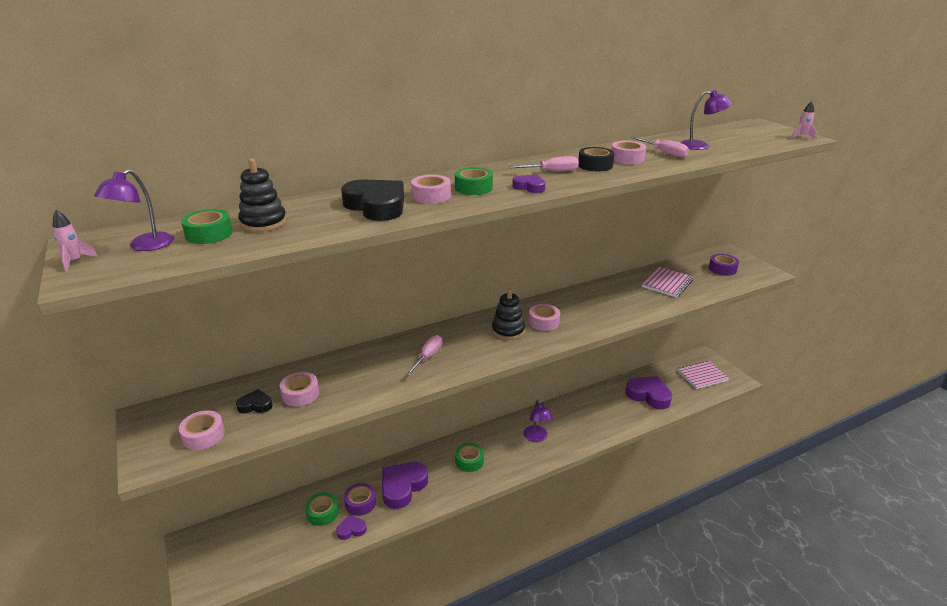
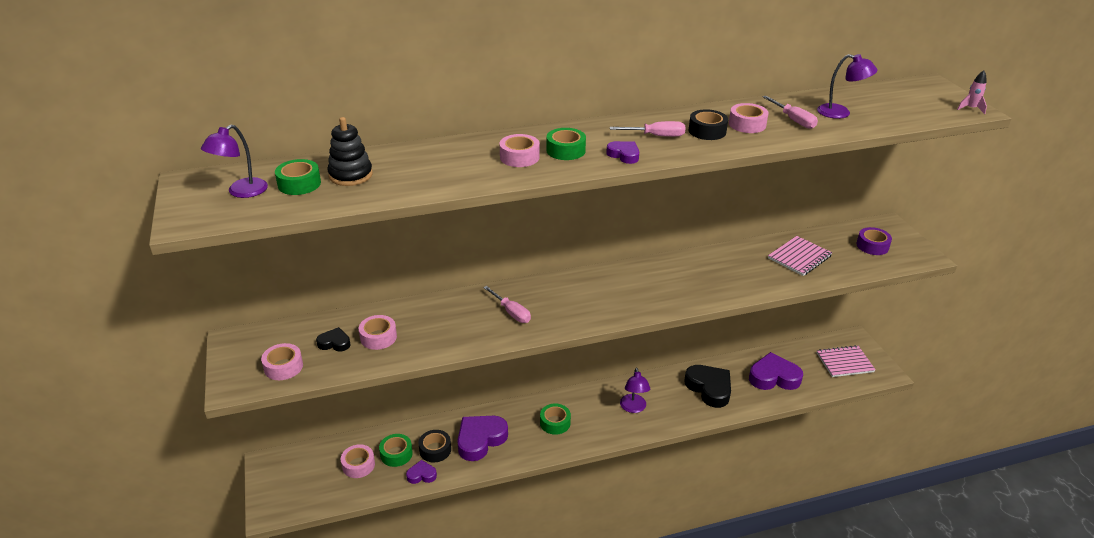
camera: 10 degrees right, 5 degrees up
pink rocket [53,210,98,271] -> none
black heart [341,180,404,221] -> black heart moved to [684,365,731,408]
purple tape [344,483,376,516] -> black tape [418,430,451,462]
pink screwdriver [406,335,442,376] -> pink screwdriver turned 105 degrees clockwise [483,286,531,323]
black stacking toy [492,288,525,340] -> none
pink tape [528,304,560,331] -> pink tape moved to [341,444,375,478]
purple heart [625,376,672,409] -> purple heart turned 45 degrees counterclockwise [749,352,803,390]

